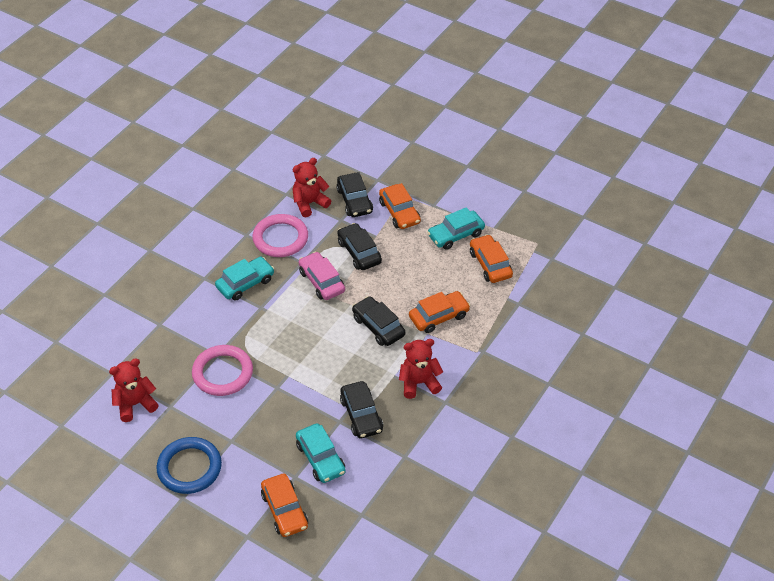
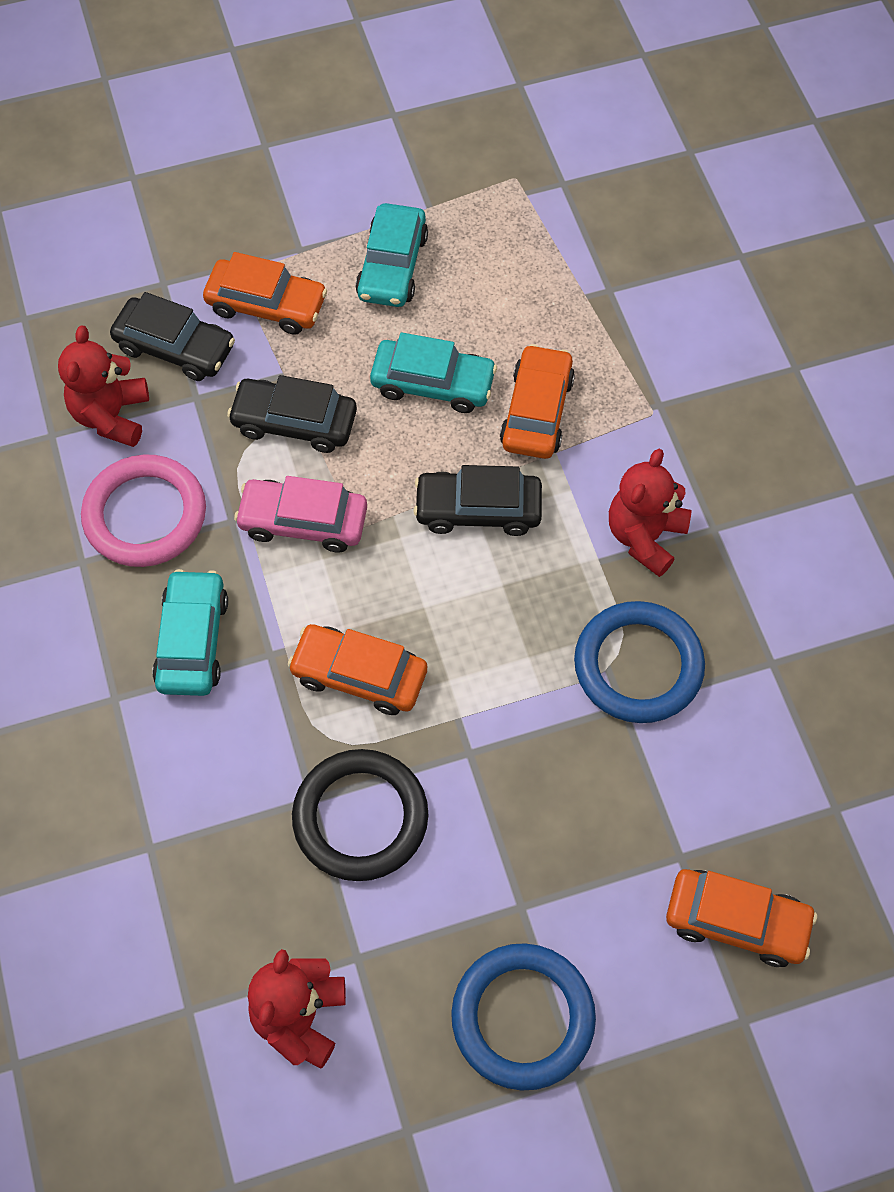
camera: 50 degrees left, 15 degrees up
pink ring [192,345,253,396] -> black ring [292,749,428,881]
turquoise car [296,423,346,483] -> turquoise car moved to [370,332,497,413]
black car [340,381,383,438] -> blue ring [574,601,705,723]
orange car [470,234,513,283] -> orange car moved to [287,624,427,715]

